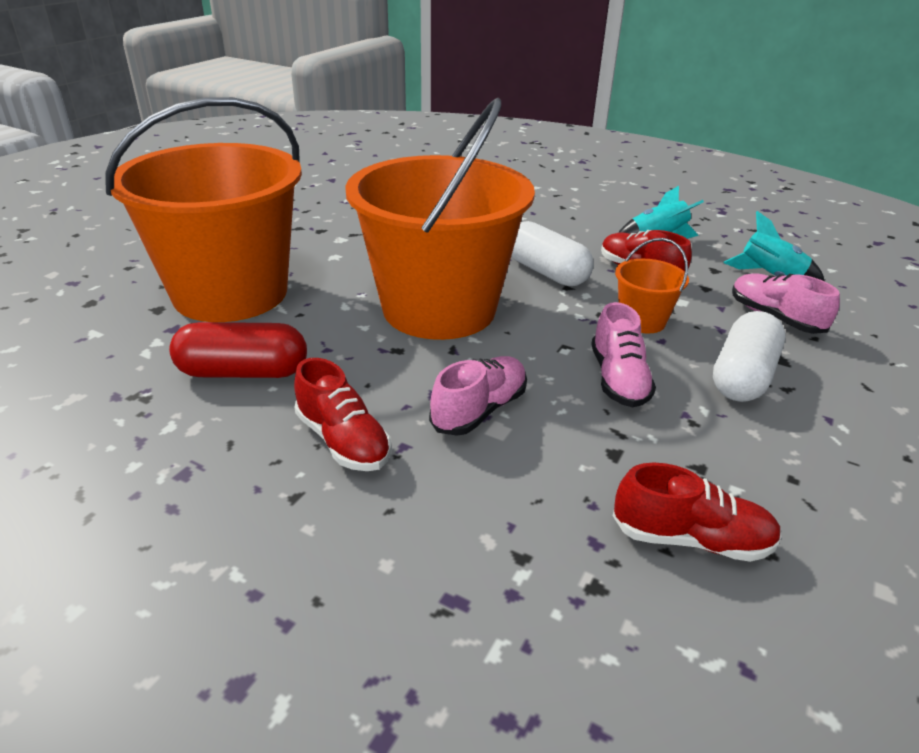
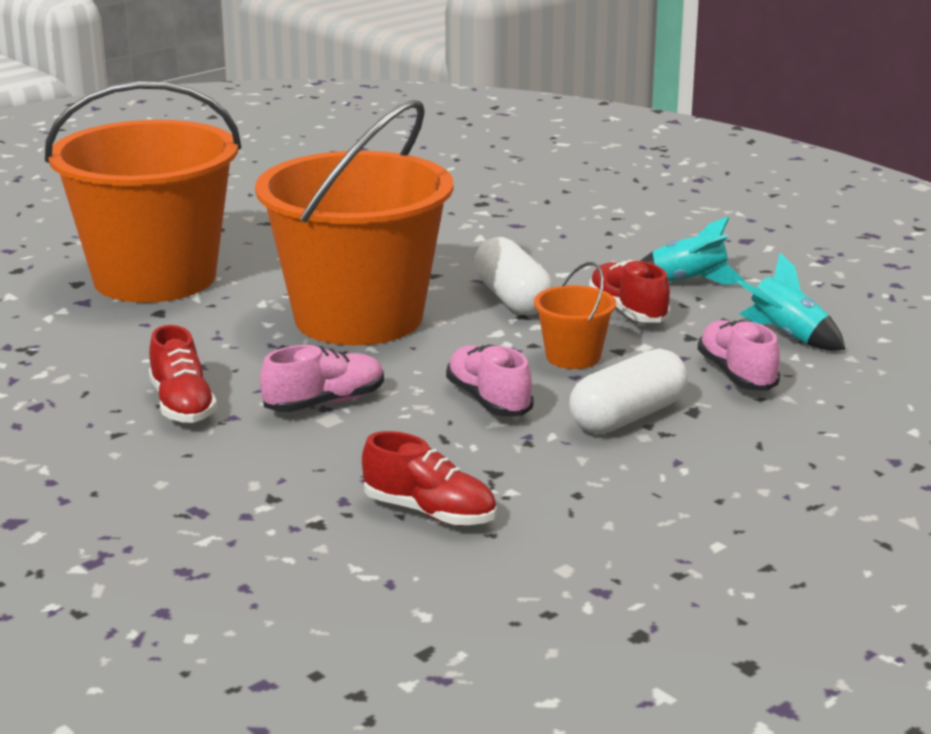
camera: 20 degrees right, 10 degrees down
red capsule [169,322,307,378] -> none
pink shoe [591,302,656,407] -> pink shoe turned 135 degrees clockwise [446,344,534,416]

